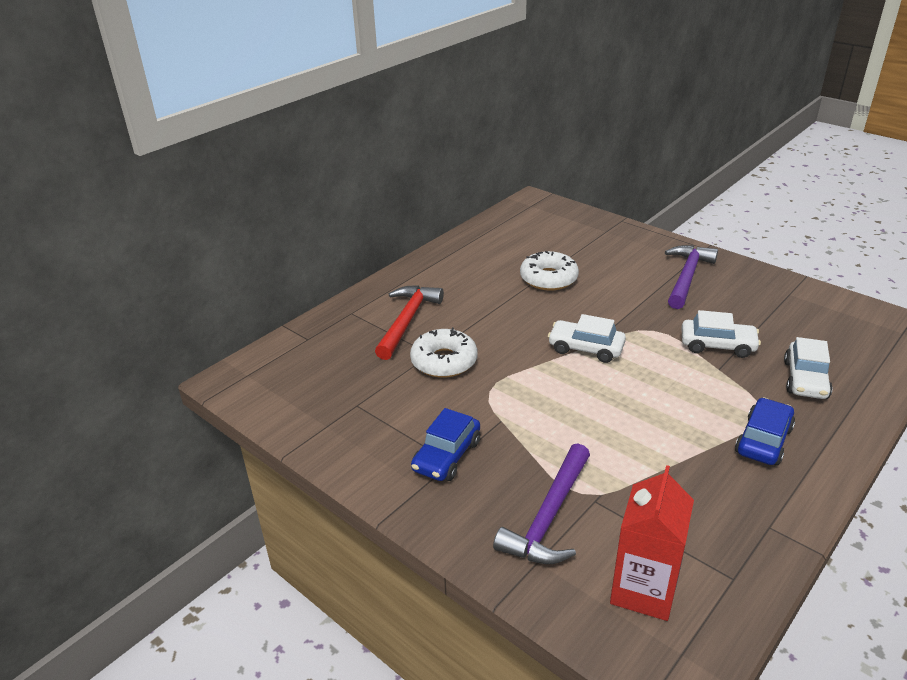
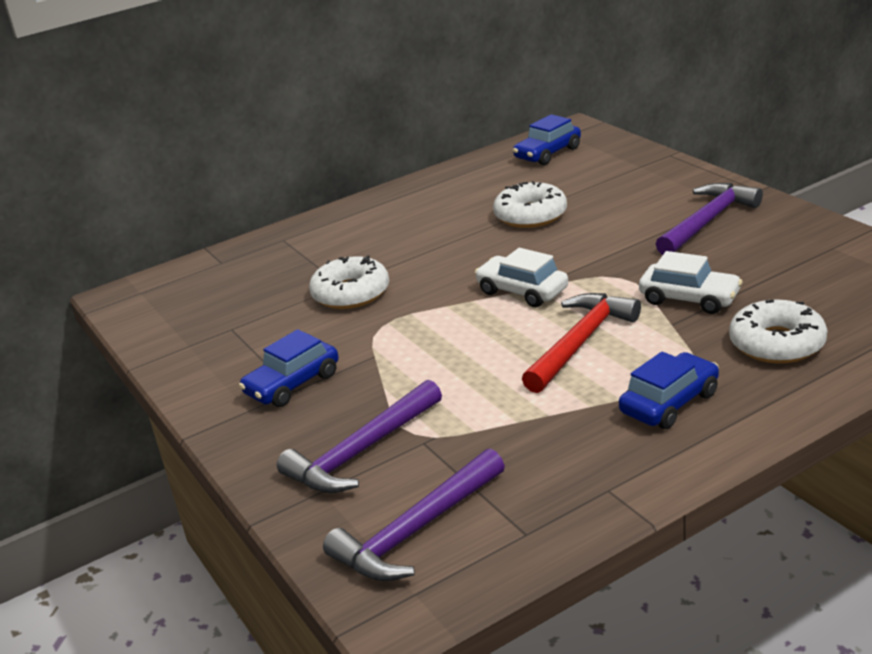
camera: 20 degrees right, 5 degrees down
red hammer [375,285,444,360] -> red hammer moved to [522,293,641,393]
red carton [610,465,694,621] -> purple hammer [323,449,505,582]
white car [784,337,832,399] -> white donut [729,300,827,364]
none -> blue car [513,114,581,165]

